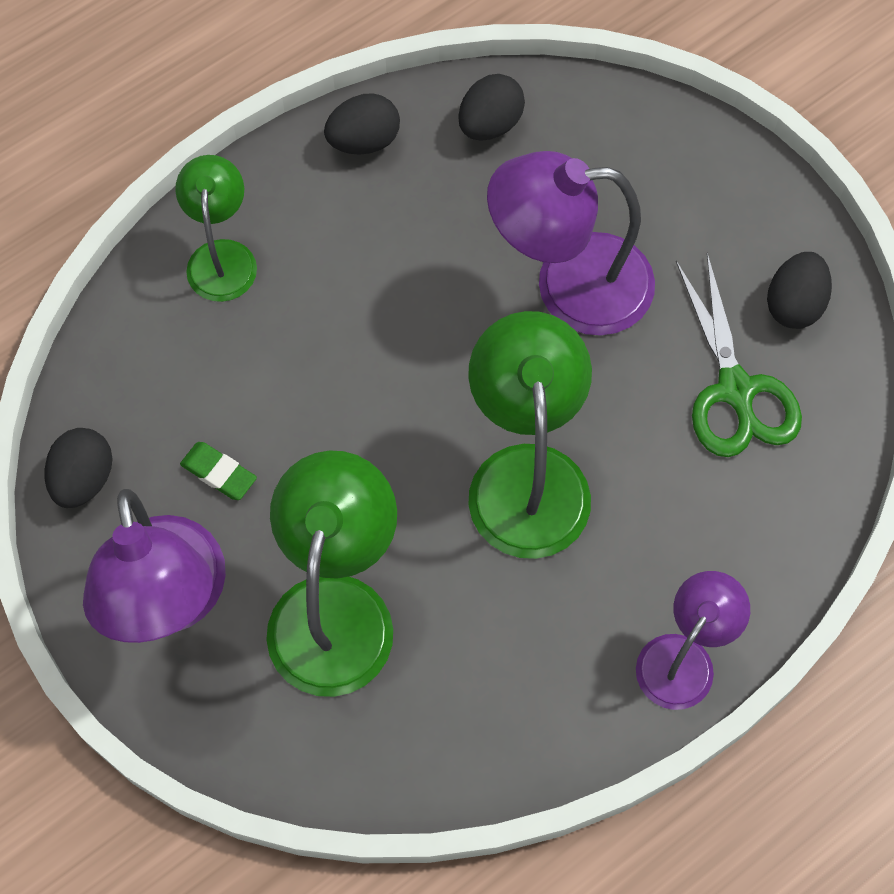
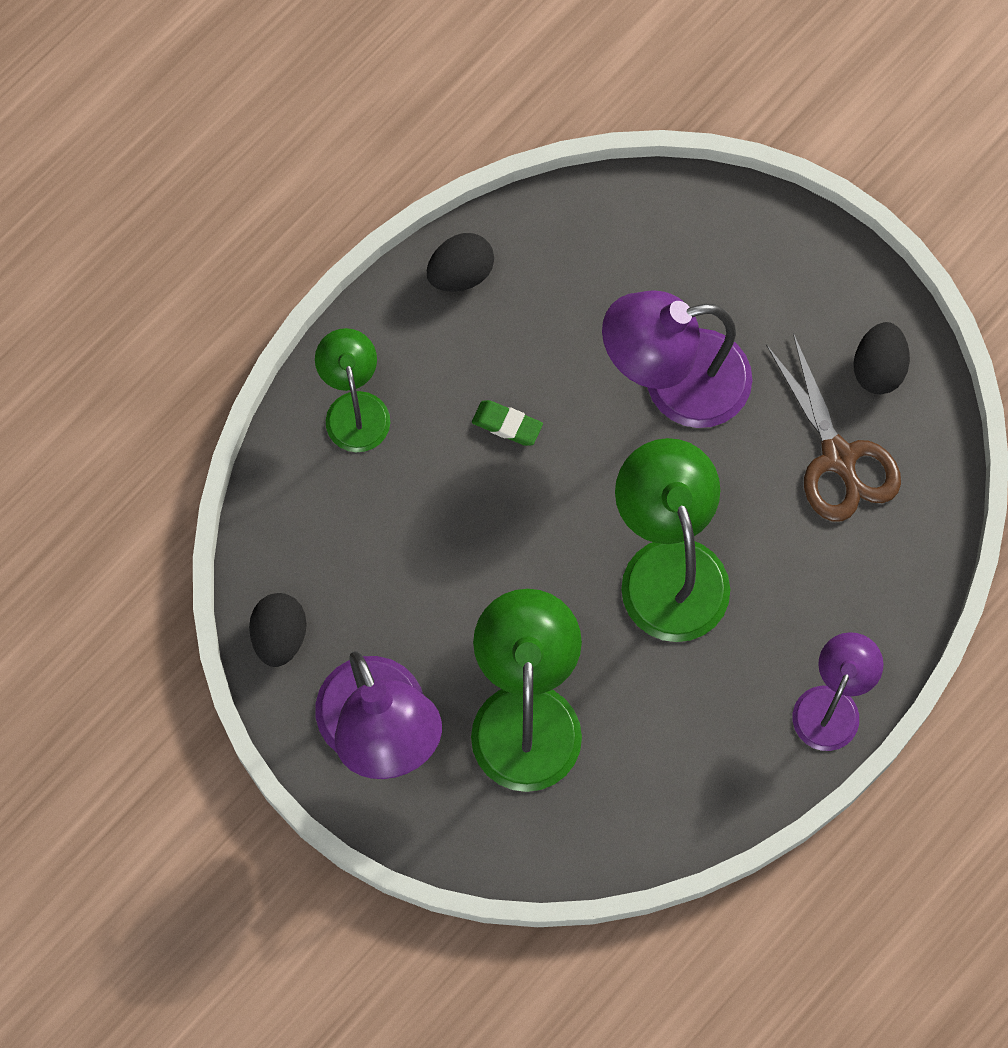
camera: 10 degrees left, 5 degrees up
green eraser [180,442,257,500] -> green eraser moved to [472,400,543,446]
black egg [458,74,525,140] -> none
green scissors [676,253,802,457] -> brown scissors [766,333,901,522]

